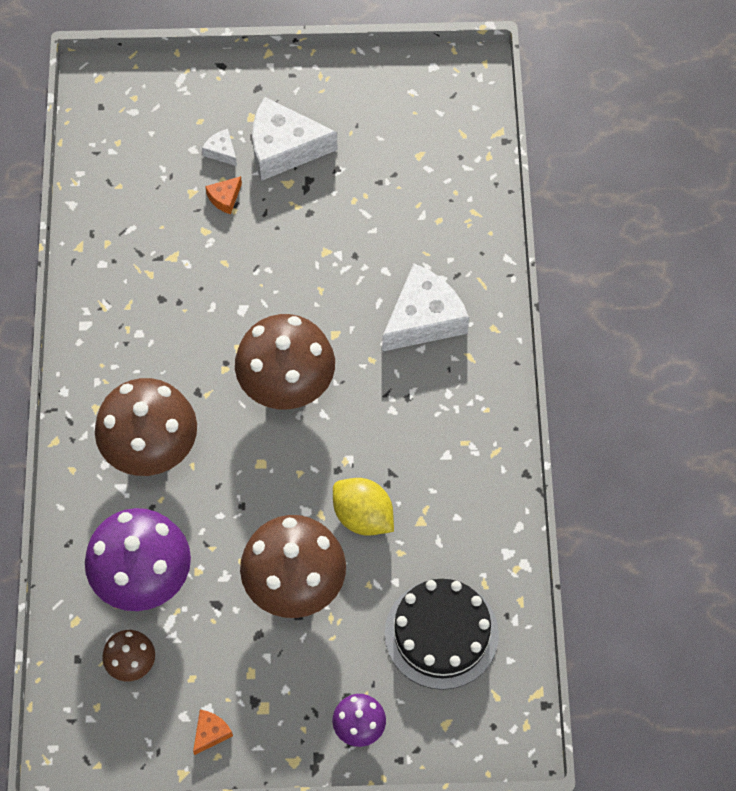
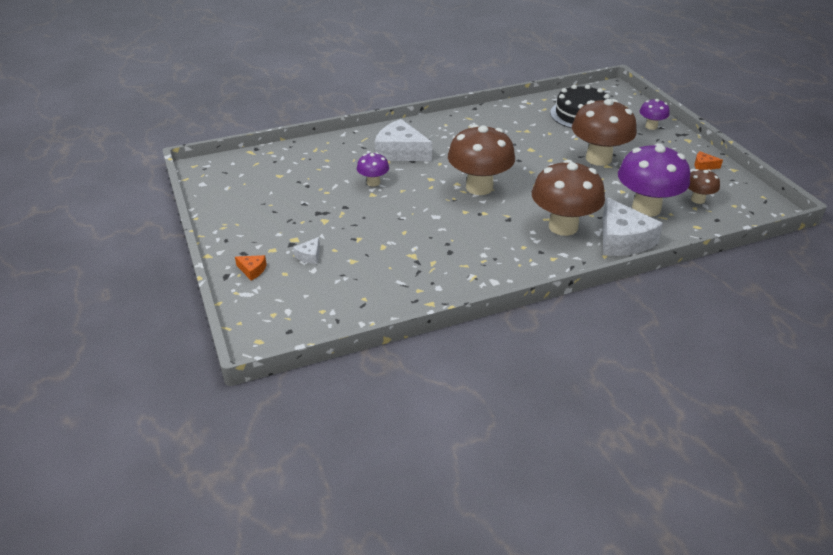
camera: 110 degrees left, 25 degrees down
orange cheese [205,176,242,214] -> orange cheese moved to [235,255,267,281]
white cheese [252,97,338,181] -> white cheese moved to [603,197,663,256]
yellow lemon [333,478,394,536] -> none
none -> purple mushroom [357,152,389,186]

